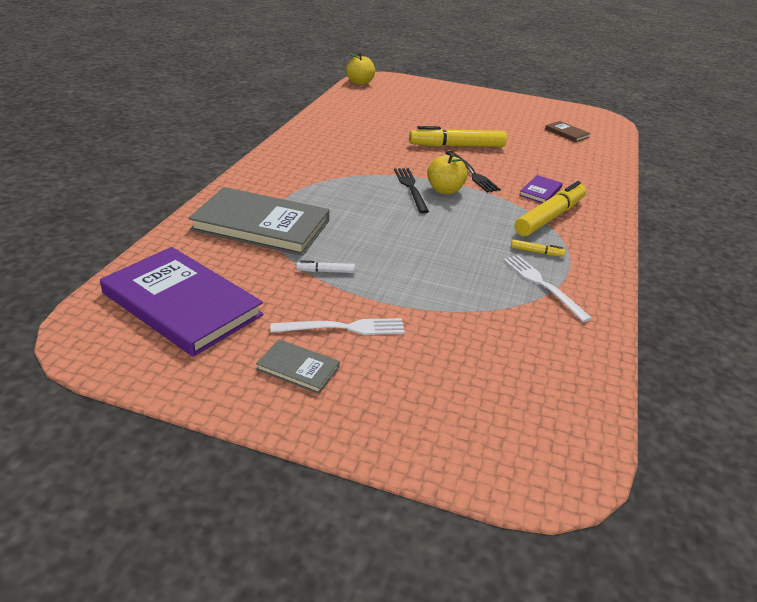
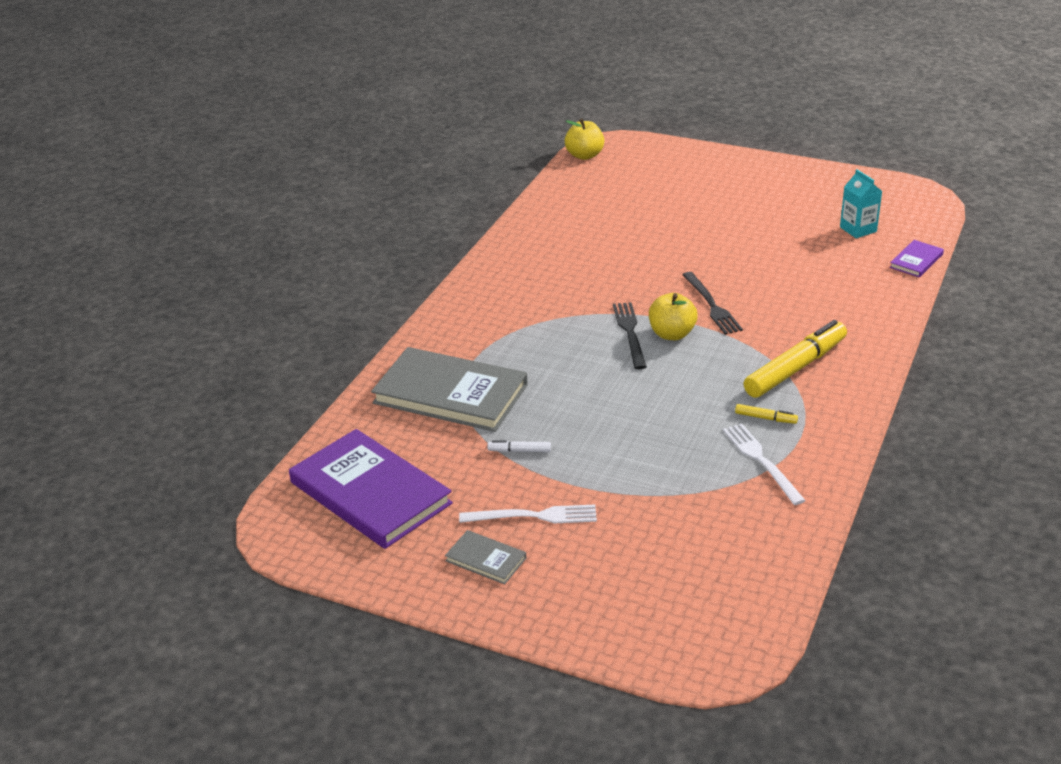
camera: 10 degrees right, 0 degrees up
yellow marker [409,126,507,147] -> none
purple book [519,175,563,203] -> purple book moved to [890,240,944,277]
brown book [545,121,591,142] -> turquoise carton [840,169,882,238]

